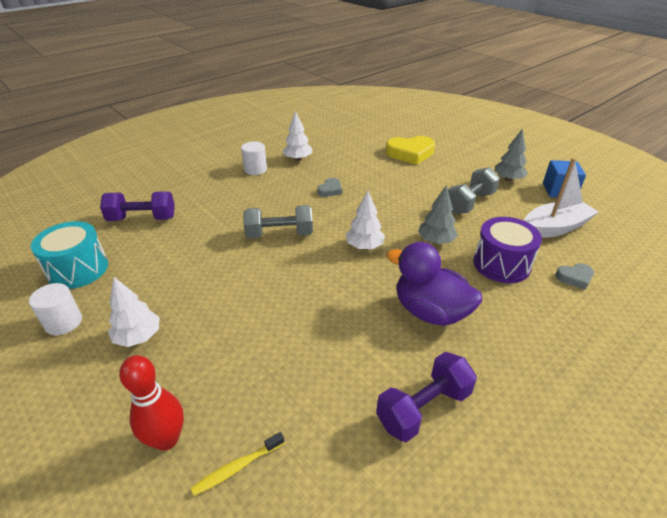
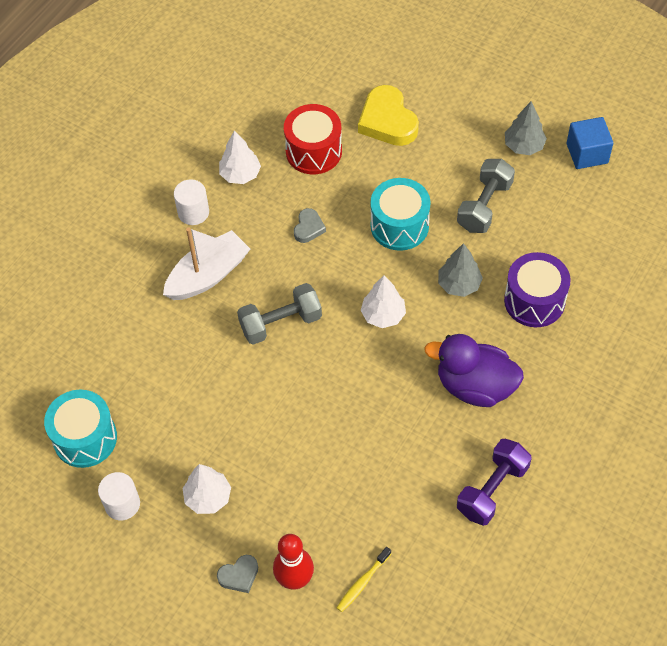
camera: 15 degrees left, 20 degrees up
purple dumbbell [100,191,175,221] -> none
yellow heart [385,136,435,165] -> yellow heart turned 90 degrees clockwise [358,85,419,146]
white boat [524,158,599,238] -> white boat moved to [163,227,250,300]
grey heart [555,263,594,290] -> grey heart moved to [217,555,258,593]
none -> red drum [284,104,342,174]
none -> turquoise drum [370,178,431,251]

